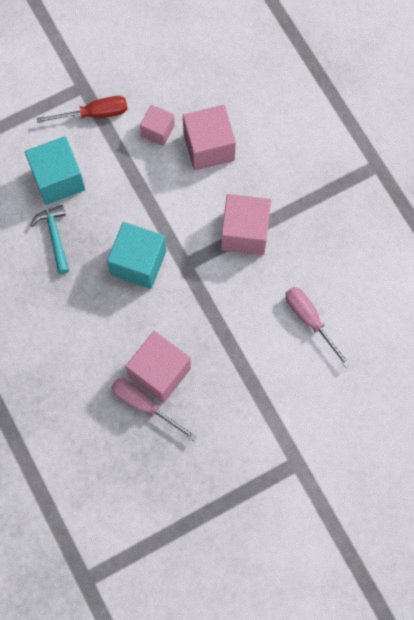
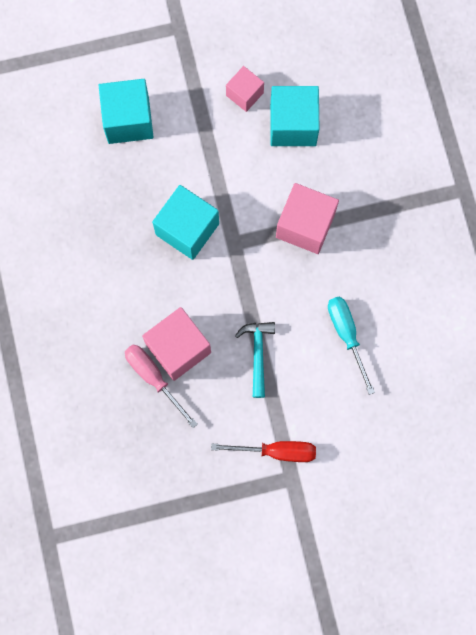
camera: 15 degrees right, 5 degrees up
turquoise hammer [30,205,69,274] -> turquoise hammer moved to [235,322,275,398]
red screwdriver [37,96,128,123] -> red screwdriver moved to [211,441,316,462]
pink cube [183,105,236,170] -> turquoise cube [270,86,320,146]
pink screwdriver [286,287,351,367] -> turquoise screwdriver [328,296,375,395]

